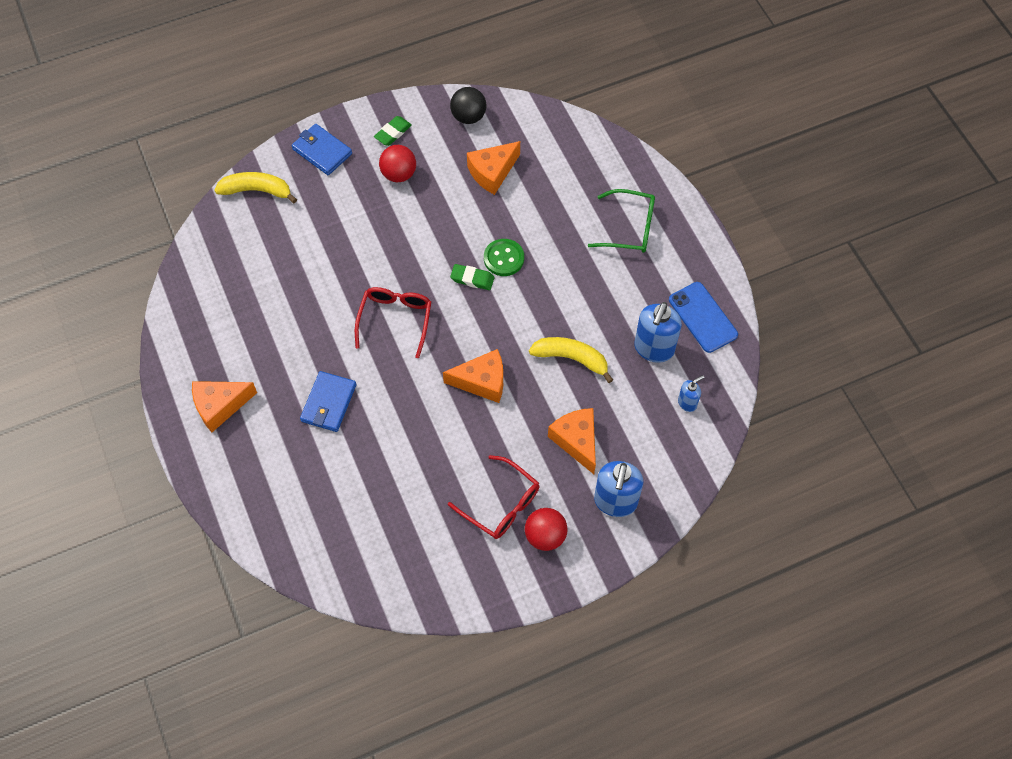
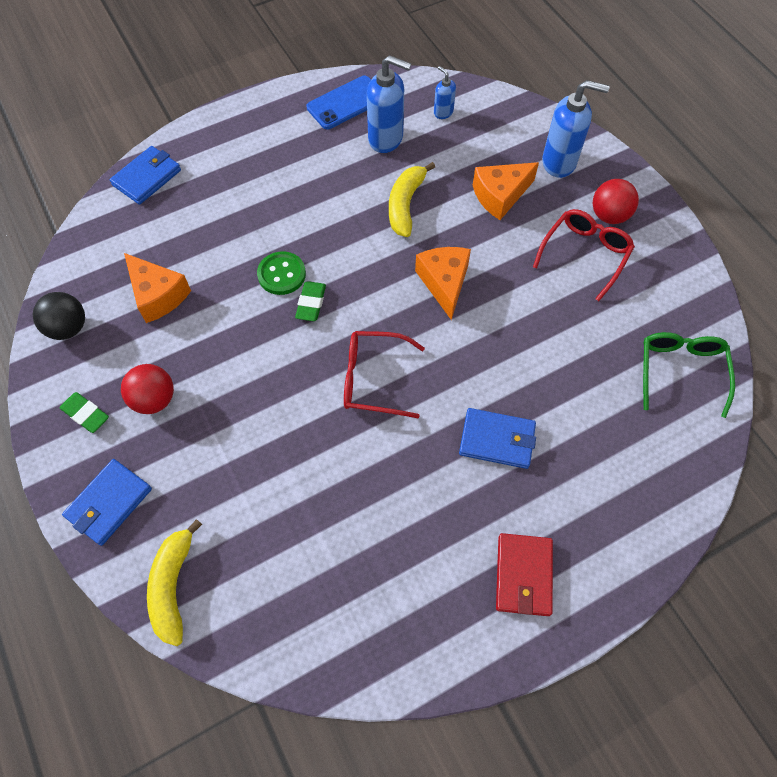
camera: 95 degrees left, 0 degrees up
orange cheese [192,381,257,432] -> red wallet [496,533,553,616]
green glasses [588,189,655,253] -> green glasses moved to [643,332,735,418]
none -> blue wallet [110,146,181,205]

